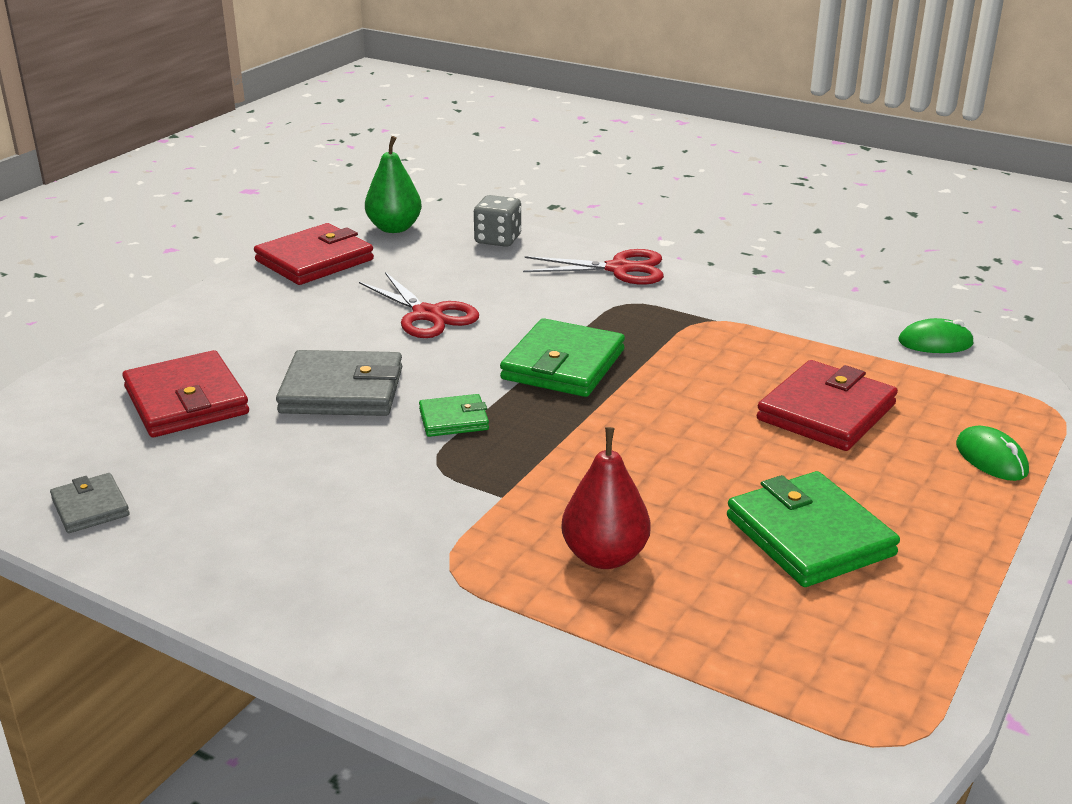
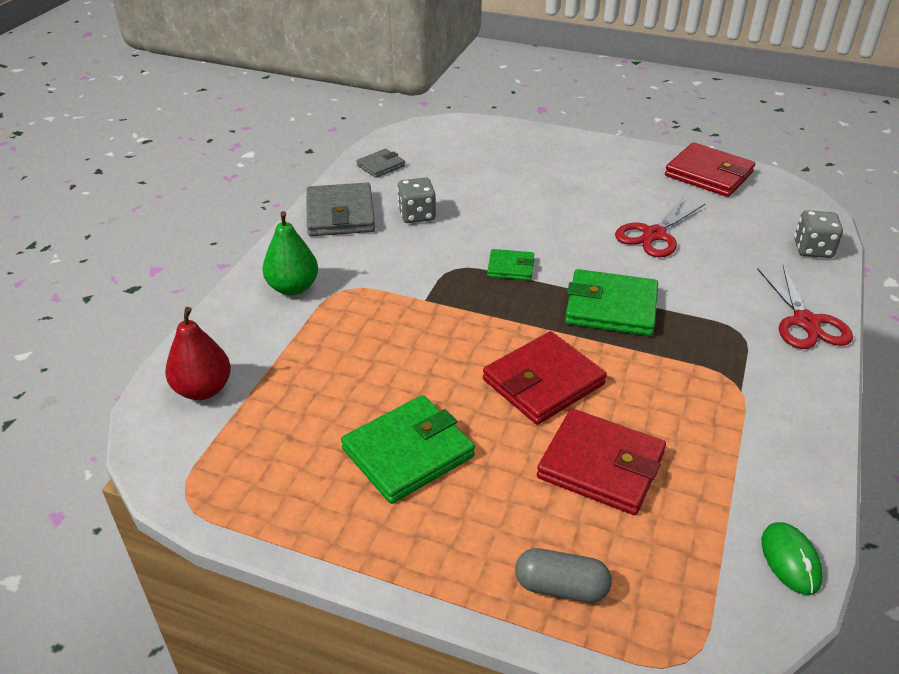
camera: 80 degrees right, 10 degrees up
red wallet [122,350,249,437] -> red wallet moved to [483,331,607,425]
grey wallet [276,350,402,416] -> grey wallet moved to [306,182,375,236]
green pear [365,136,422,233] -> green pear moved to [262,211,318,296]
green wallet [419,394,489,437] -> green wallet turned 60 degrees counterclockwise [487,249,535,280]
red pear [561,427,651,569] -> red pear moved to [165,307,231,400]
green mouse [956,425,1029,481] -> grey capsule [515,548,612,603]
none -> grey dice [397,178,436,223]

